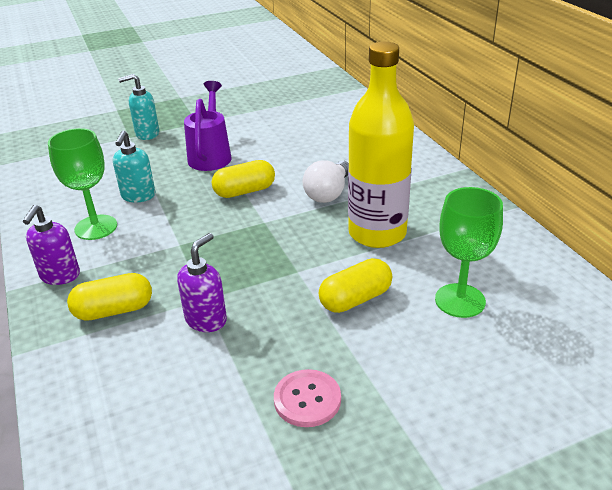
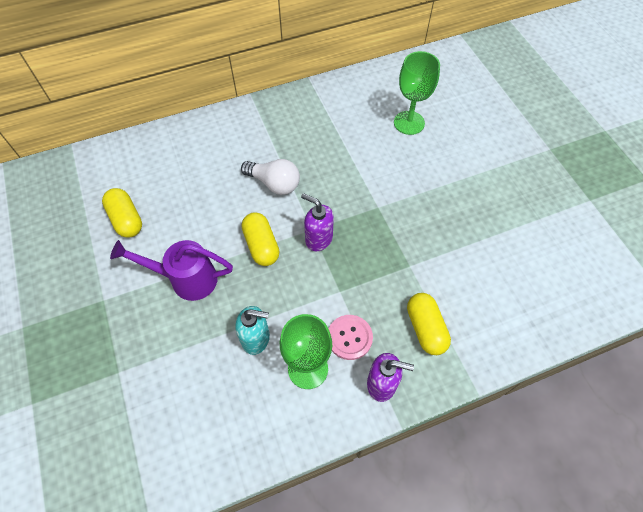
camera: 90 degrees left, 25 degrees up
turquoise soap dispenser [118,74,159,140] -> none
purple soap dispenser [177,233,227,332] -> purple soap dispenser moved to [301,193,334,251]
pink button [274,369,341,427] -> pink button moved to [329,315,373,360]
yellow capsule [319,258,392,313] -> yellow capsule moved to [102,188,142,238]
yellow bottle [348,42,414,248] -> none

